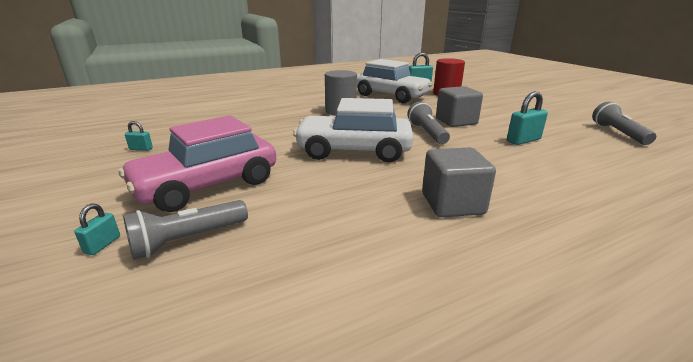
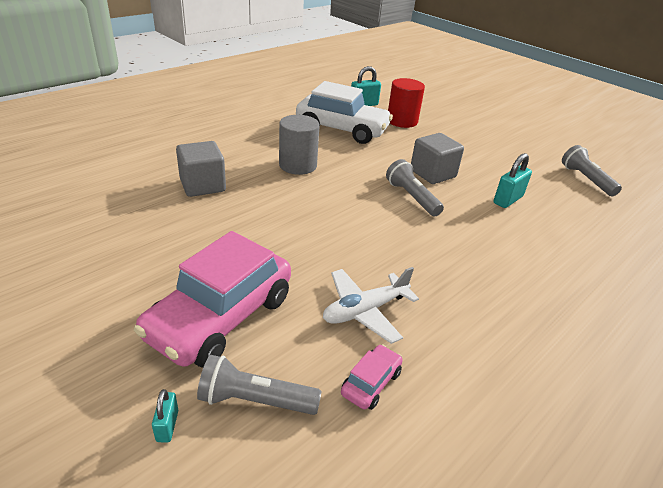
camera: 20 degrees left, 10 degrees up
grey flashlight [123,200,248,260] -> grey flashlight turned 60 degrees clockwise [197,355,322,415]
turquoise padlock [125,121,153,151] -> none
white car [293,98,413,163] -> none
grey cube [422,148,496,217] -> grey cube moved to [176,141,226,197]
none -> white plane [323,267,419,344]
none -> pink car [341,344,403,410]

